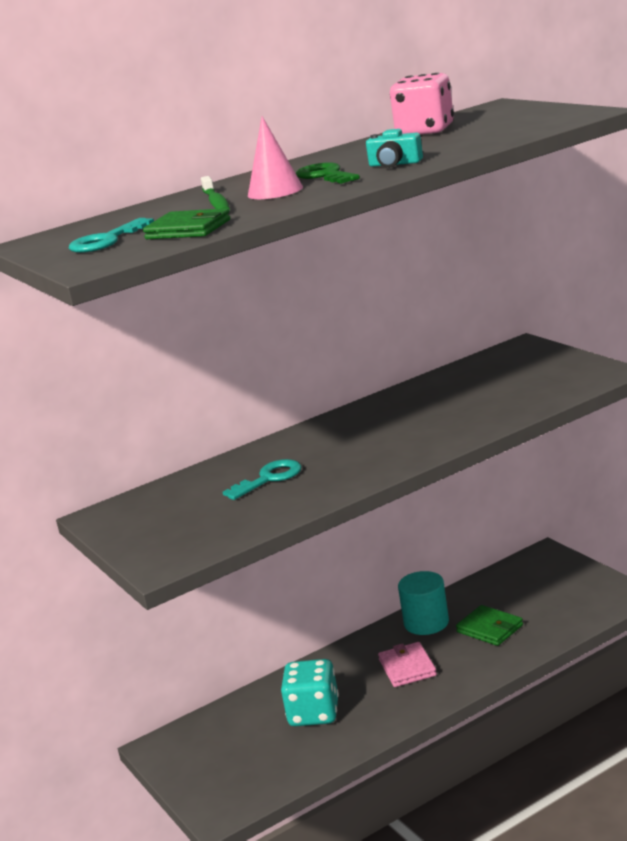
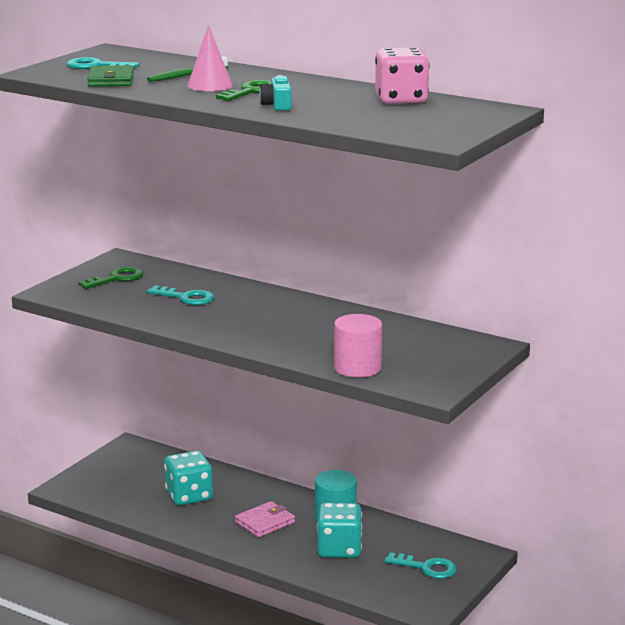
camera: 60 degrees right, 0 degrees up
green wallet [456,605,523,646] -> turquoise dice [317,502,362,558]
none -> green key [79,267,143,289]
none -> pink cylinder [334,314,382,378]
none -> turquoise key [384,552,457,579]

